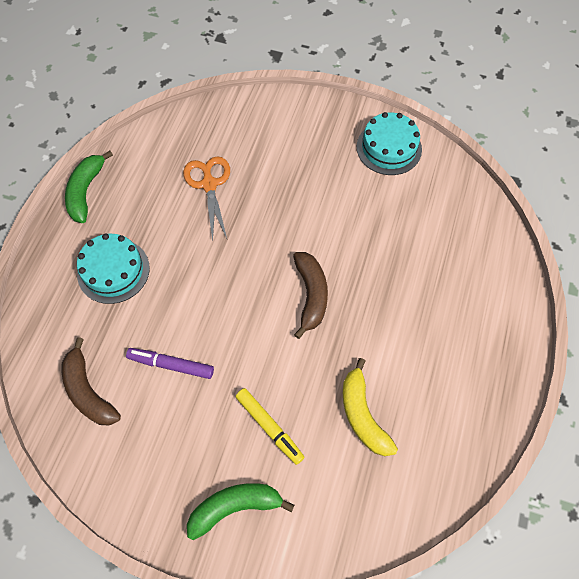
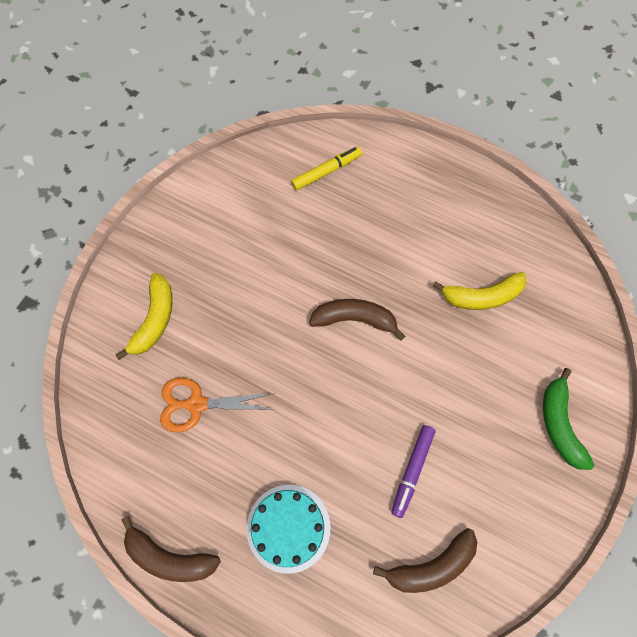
camera: 80 degrees left, 5 degrees up
green banana [65,150,113,223] -> brown banana [122,516,221,582]
yellow marker [235,388,304,465] -> yellow marker moved to [291,146,362,190]
turquoise cake [357,112,422,175] -> none
none -> yellow banana [115,273,172,360]

